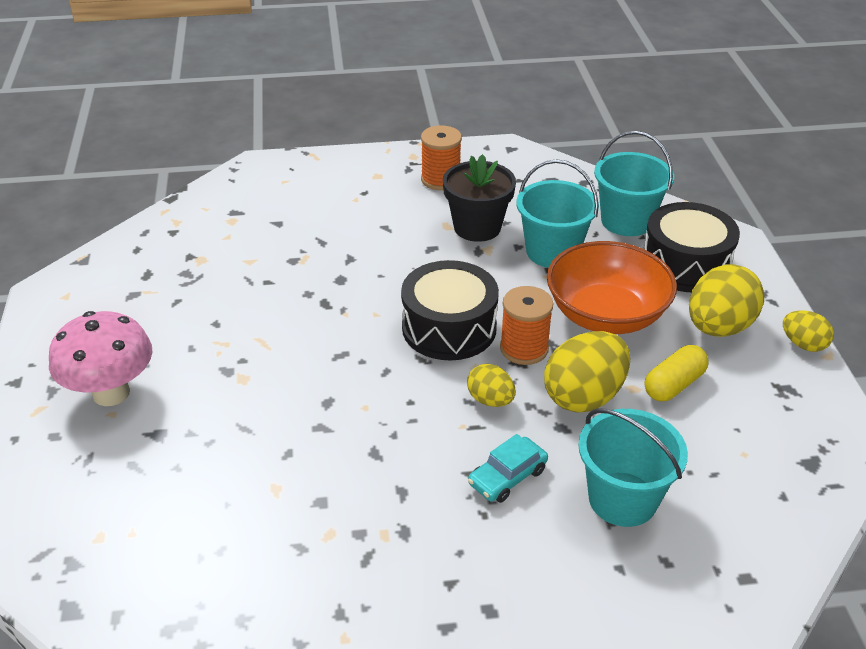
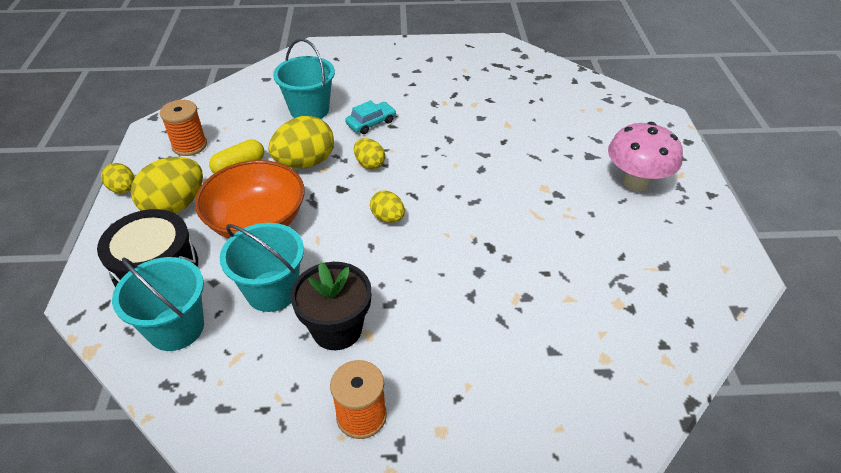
camera: 175 degrees left, 5 degrees up
black drum [401,260,499,361] -> yellow egg [370,190,405,223]
orange spool [500,286,553,365] -> orange spool moved to [160,100,207,156]

